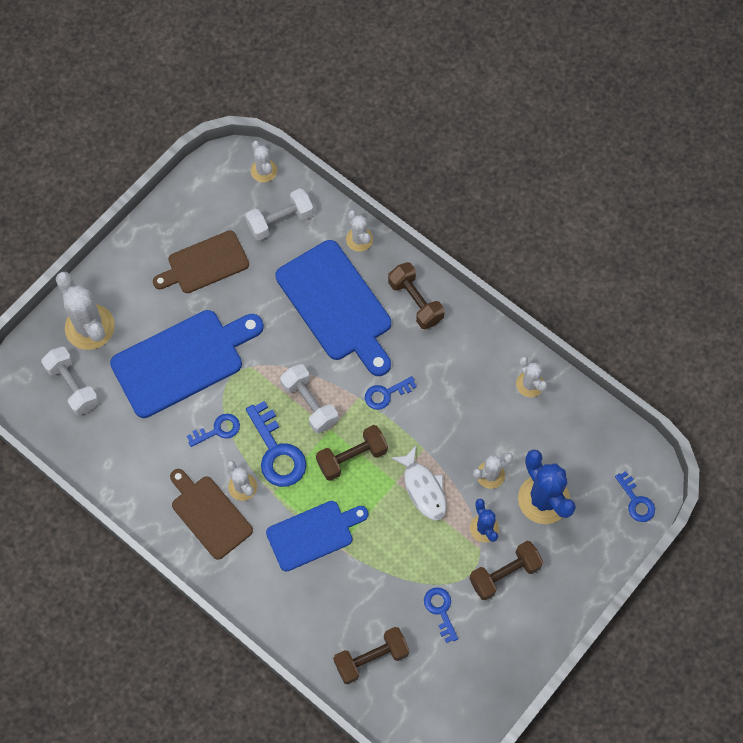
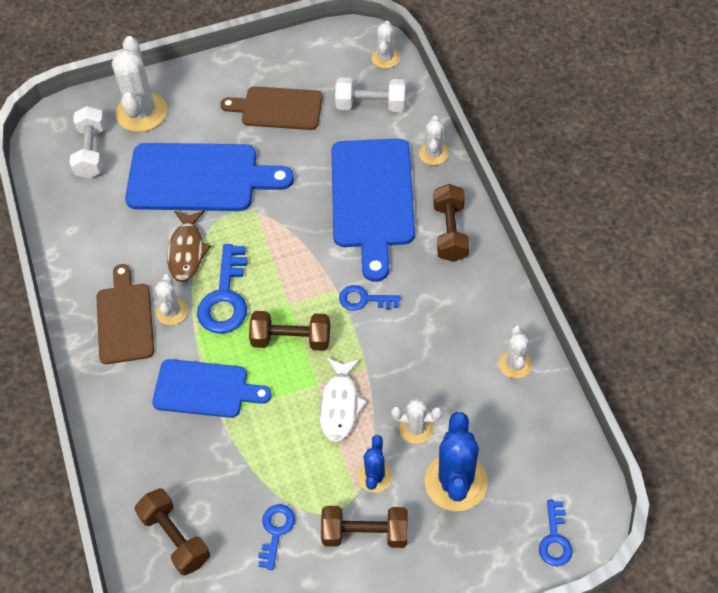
camera: 35 degrees right, 10 degrees down
blue key [187,413,240,447] -> brown fish [167,210,211,282]
white dumbbell [280,364,338,433] -> none
brown dumbbell [333,627,409,684] -> brown dumbbell turned 45 degrees clockwise [135,488,210,575]

